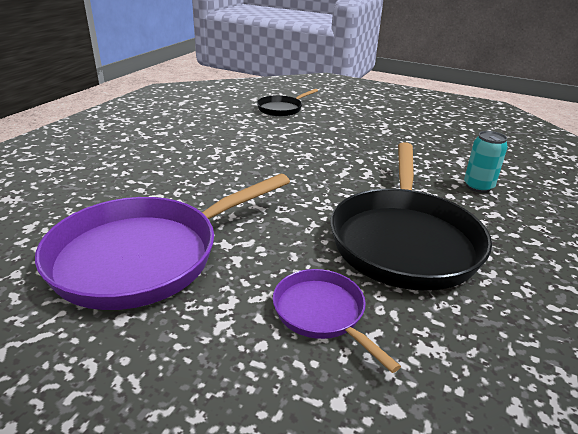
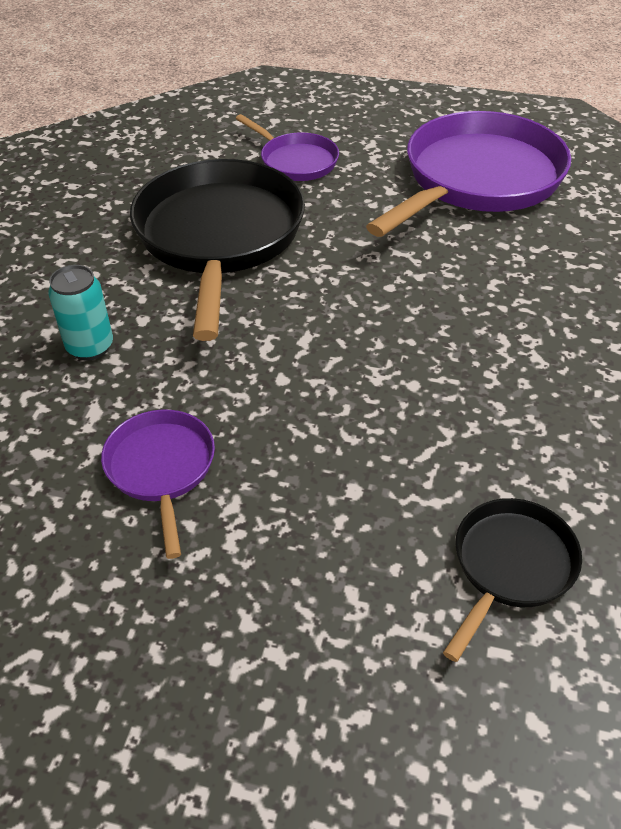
camera: 170 degrees right, 15 degrees up
none -> purple pan [101,410,215,559]

